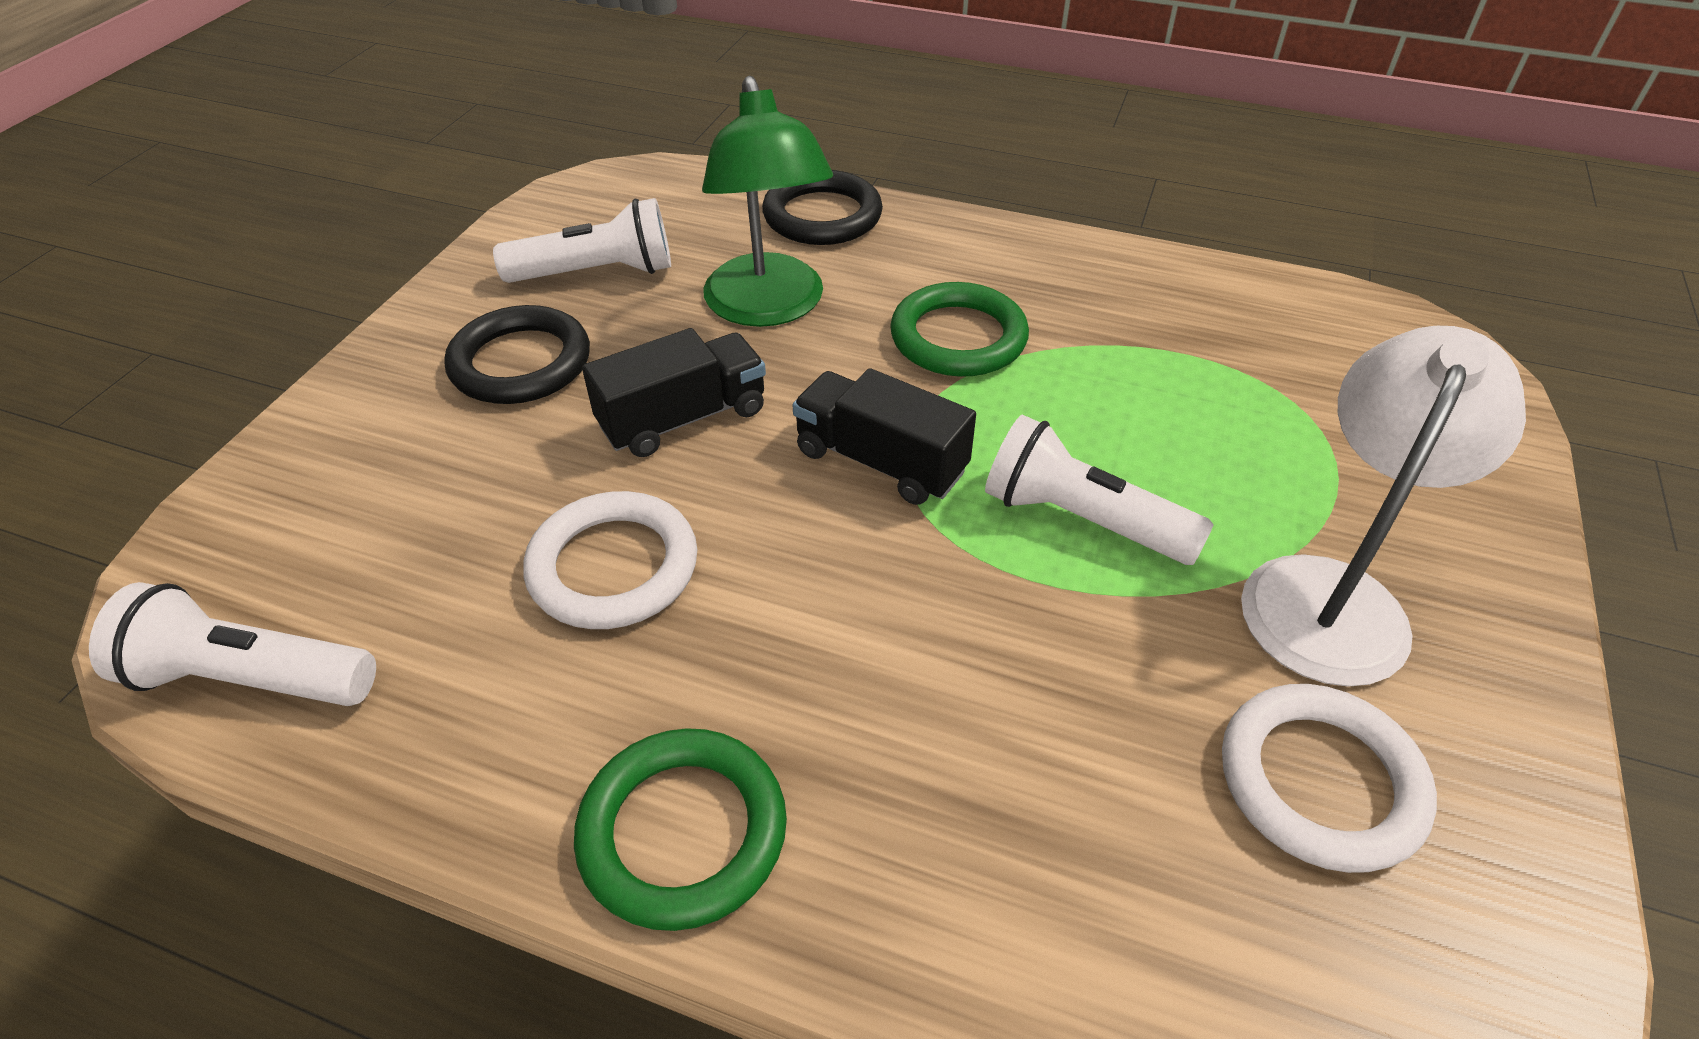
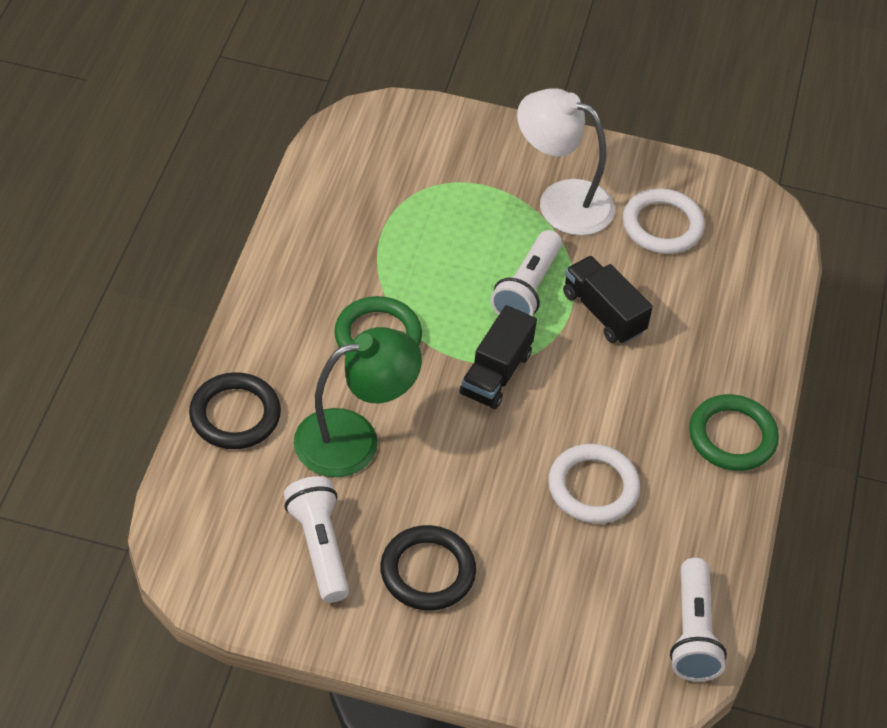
camera: 100 degrees left, 5 degrees up
black truck [582,328,766,457] -> black truck moved to [563,256,653,344]

